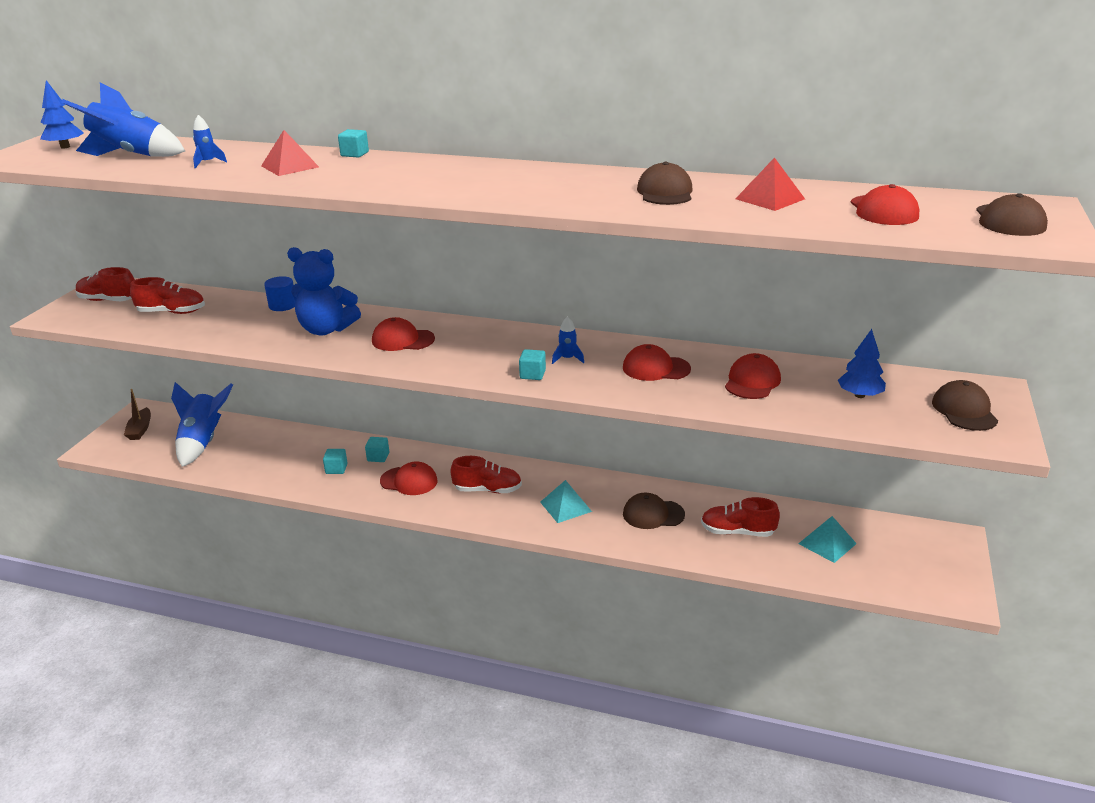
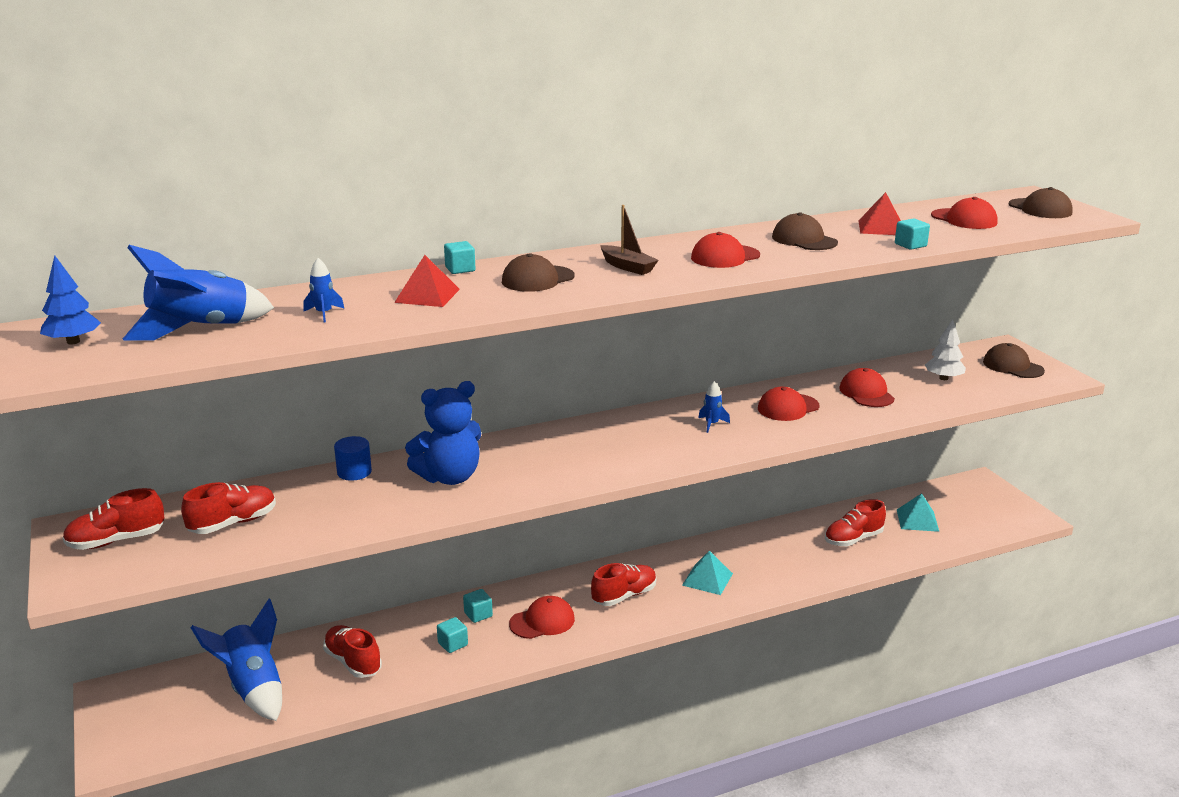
camera: 40 degrees left, 5 degrees down
brown boat [124,389,151,440] -> brown boat moved to [600,205,659,275]
red cap [372,317,435,351] -> red cap moved to [691,232,760,268]
turquoise cube [519,349,546,380] -> turquoise cube moved to [895,219,930,250]
brown cap [623,493,685,529] -> brown cap moved to [502,253,575,292]
blue tree [838,329,886,398] -> white tree [925,319,966,380]
none -> red shoe [323,625,382,678]

